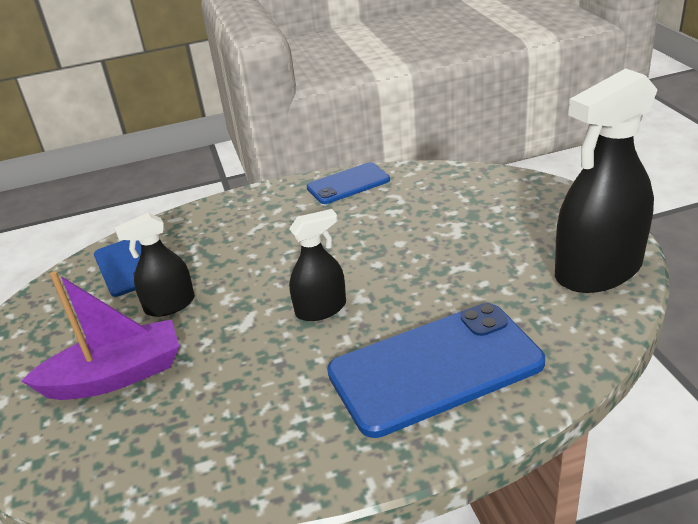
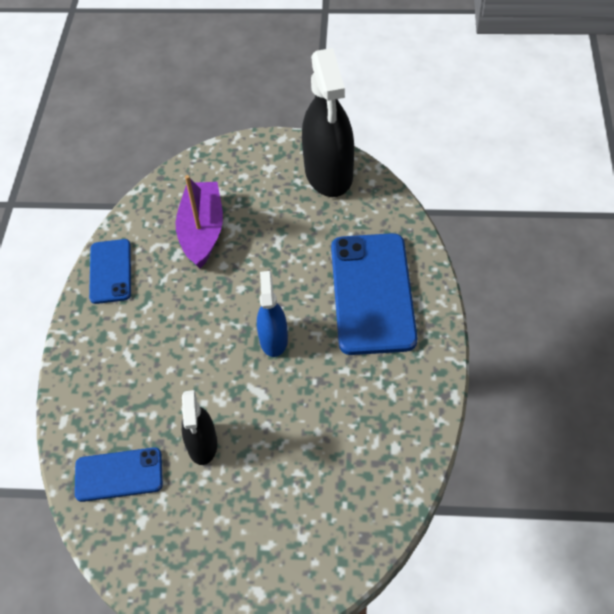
camera: 70 degrees left, 20 degrees up
purple boat [21,271,179,400] -> purple boat moved to [175,175,223,269]
black spray bottle [289,209,346,321] -> blue spray bottle [257,271,288,357]

